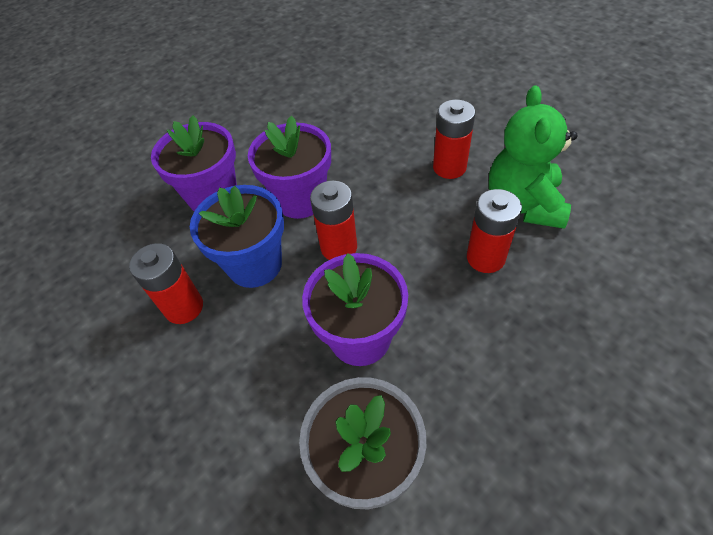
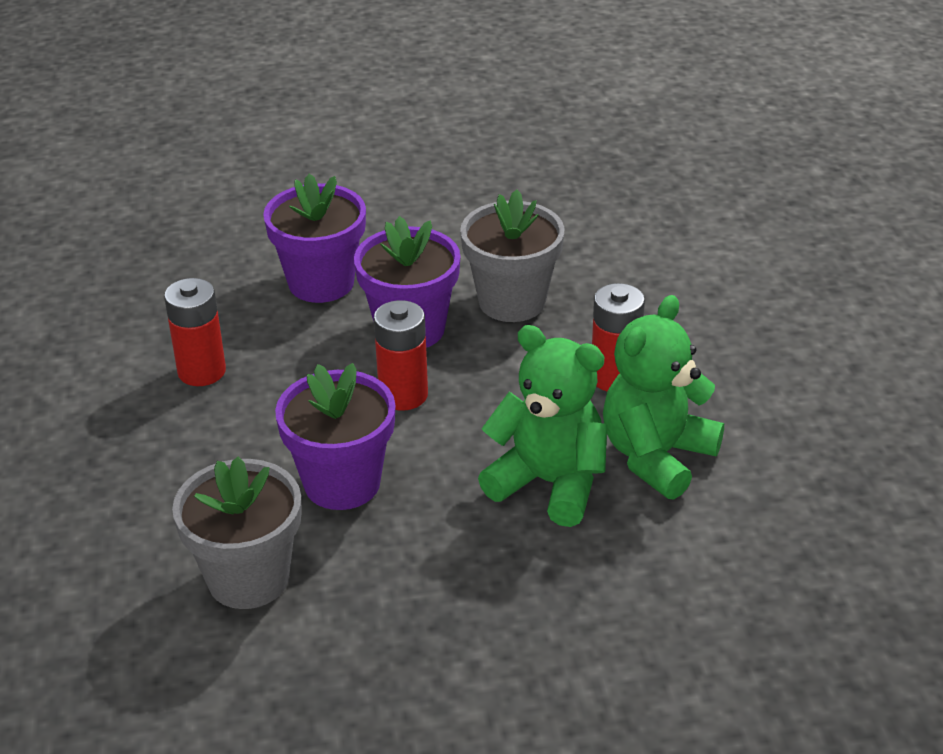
camera: 30 degrees right, 15 degrees down
blue flower pot [190,185,284,288] -> none
red battery [467,189,522,273] -> green teddy bear [478,325,607,527]
none -> grey flower pot [460,189,564,322]

